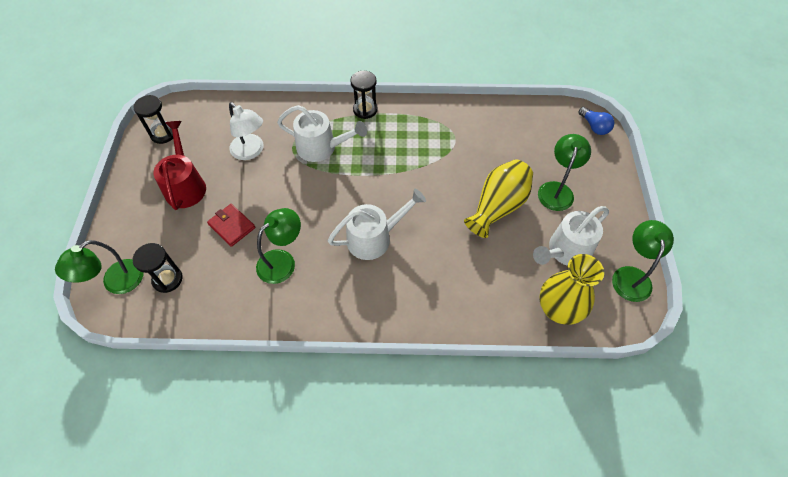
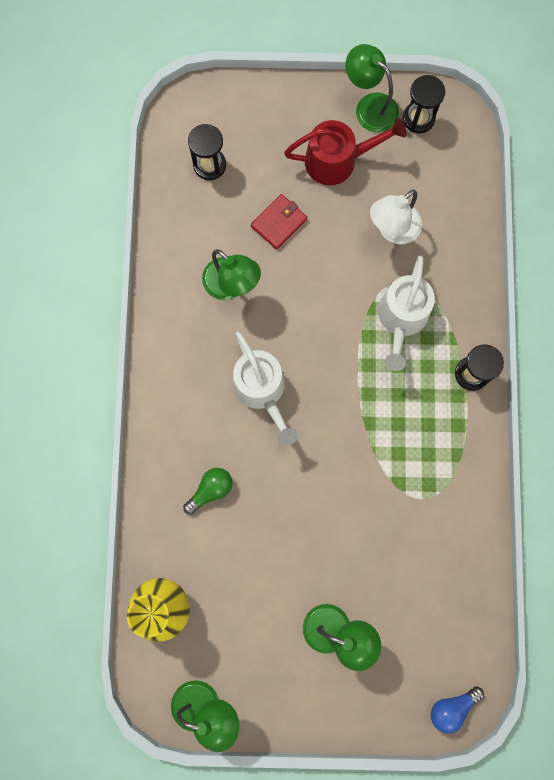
camera: 90 degrees right, 20 degrees up
green lamp [55,240,144,294] -> green lamp moved to [346,44,399,132]
yellow vase [464,159,533,238] -> none
white watering can [533,206,609,266] -> none
none -> green light bulb [183,468,233,515]

